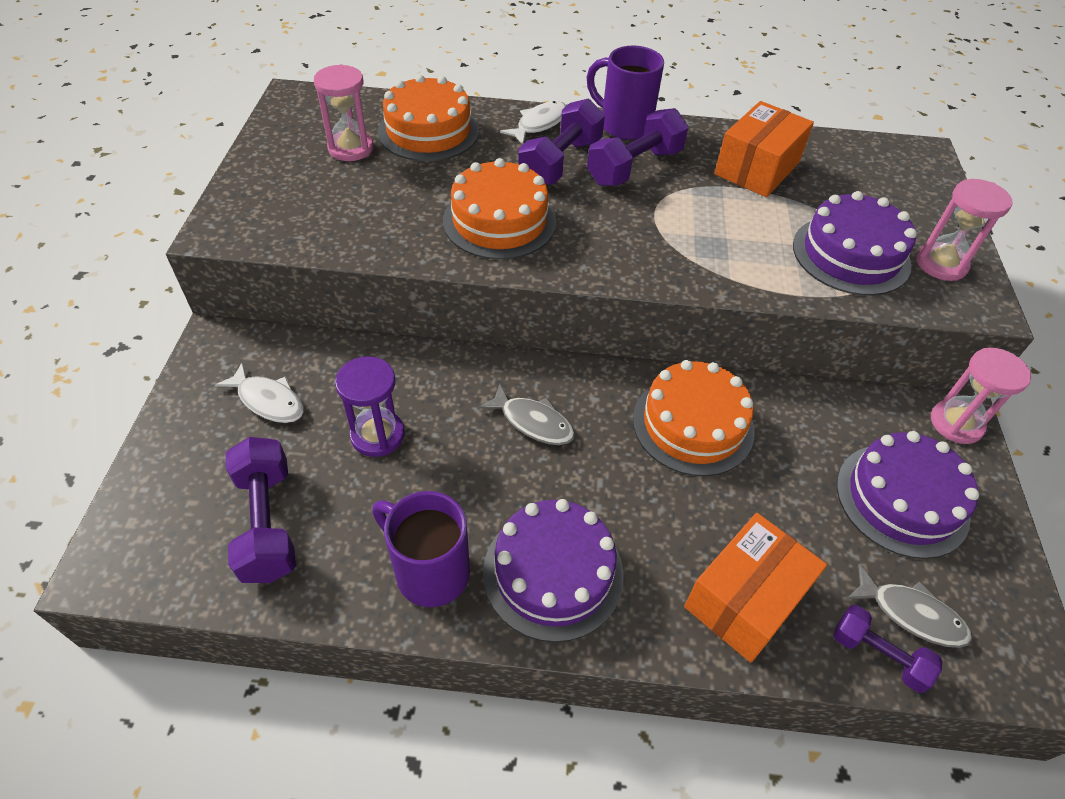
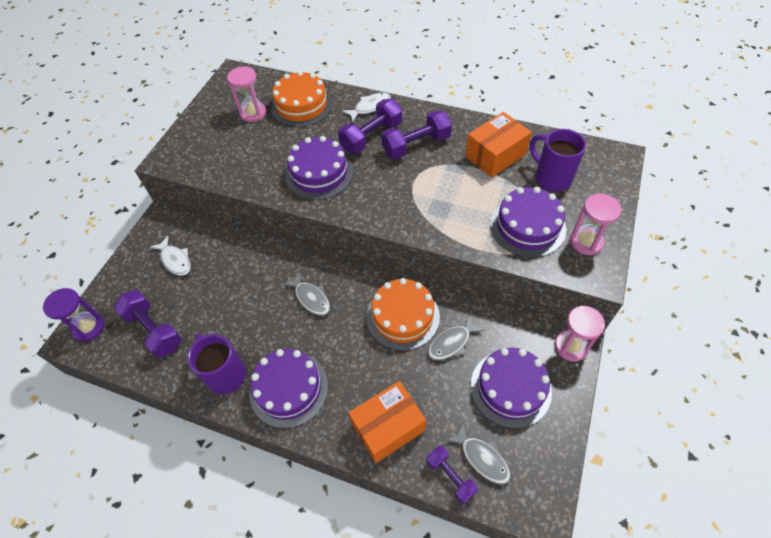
camera: 20 degrees right, 5 degrees up
purple dumbbell [226,437,296,583] -> purple dumbbell turned 45 degrees counterclockwise [113,290,182,358]
purple hourglass [335,356,405,457] -> purple hourglass moved to [43,288,104,342]
orange cake [443,158,556,260] -> purple cake [285,136,353,200]
purple mug [587,45,664,140] -> purple mug moved to [530,129,586,192]
none -> grey fish [428,315,484,360]

